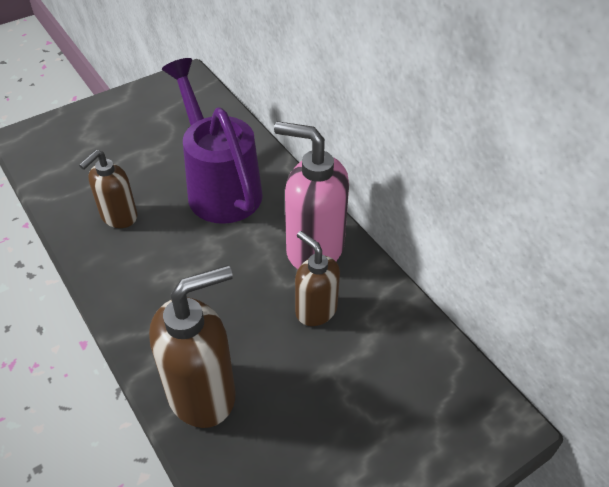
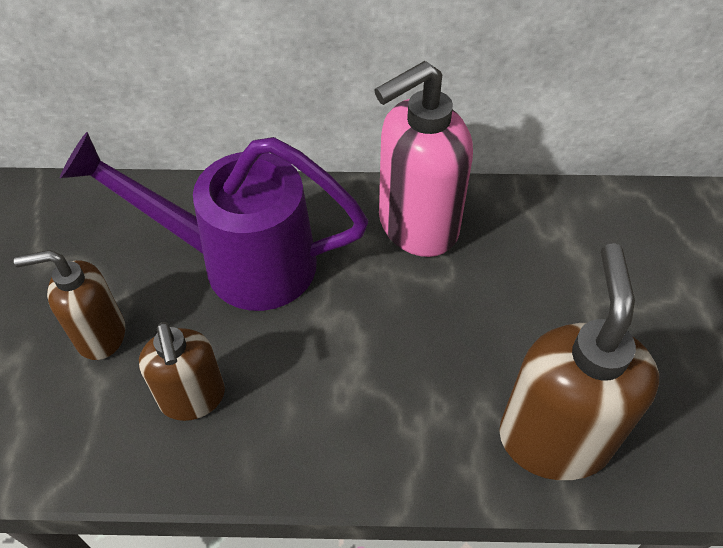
camera: 55 degrees left, 5 degrees up
brown soap dispenser [295,231,340,326] -> brown soap dispenser moved to [14,250,125,360]

